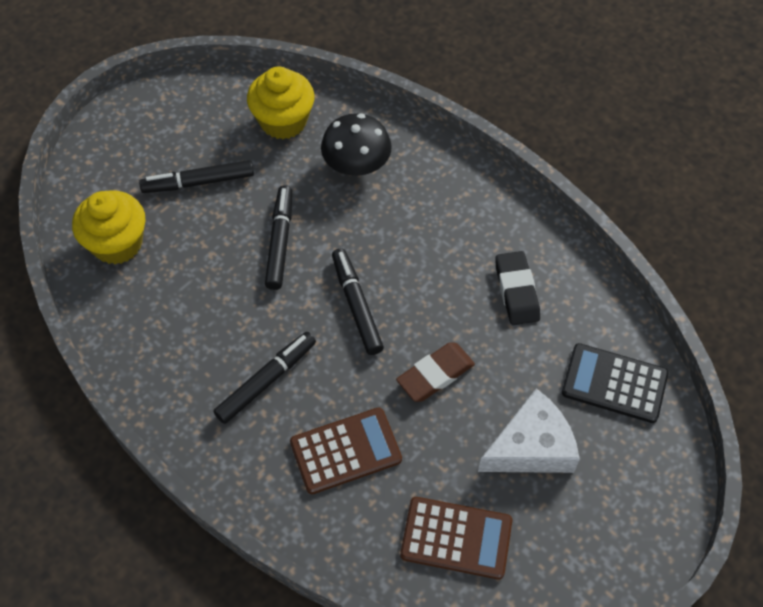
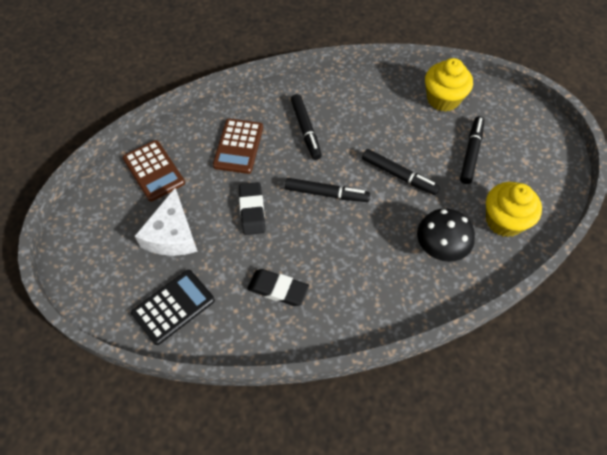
camera: 120 degrees right, 0 degrees up
brown eraser [396,342,475,402] -> black eraser [239,182,265,235]
brown calculator [400,497,512,579] -> brown calculator turned 75 degrees counterclockwise [123,140,185,201]

